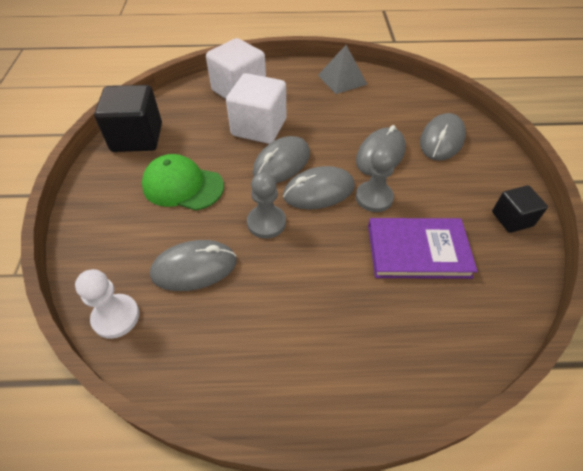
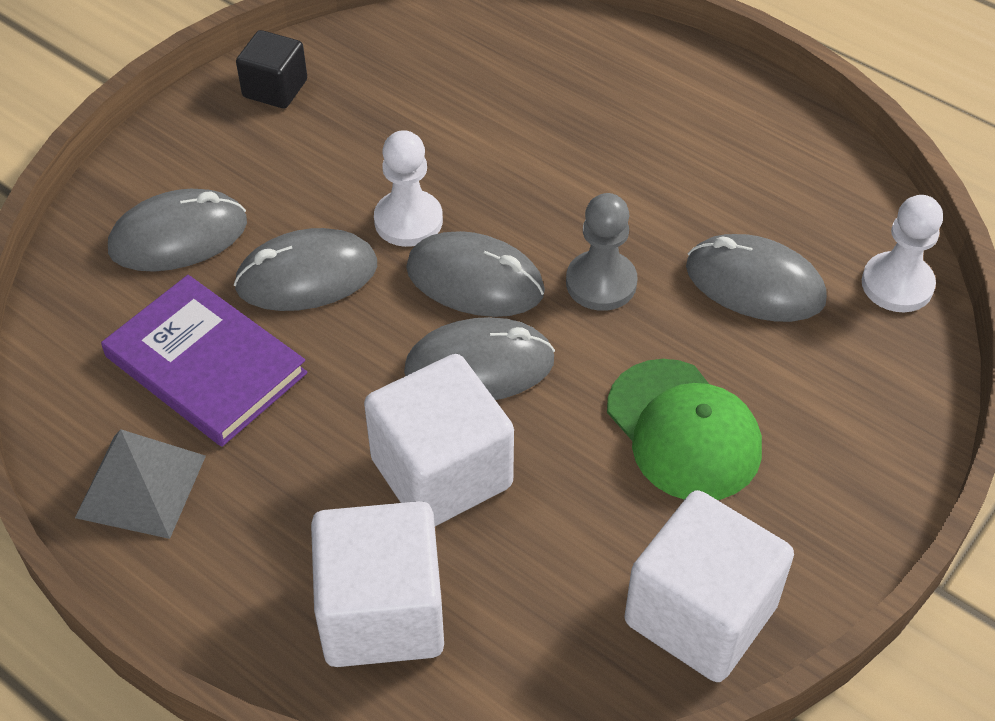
camera: 140 degrees left, 0 degrees up
black cube [94,85,162,152] -> white cube [624,490,794,682]
grey pawn [356,147,396,212] -> white pawn [374,130,443,247]
purple book [368,218,478,279] -> purple book moved to [101,275,307,447]

